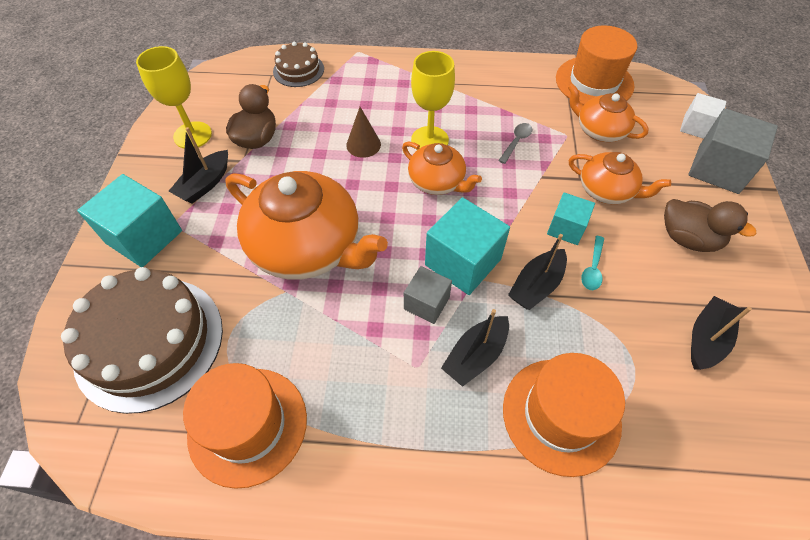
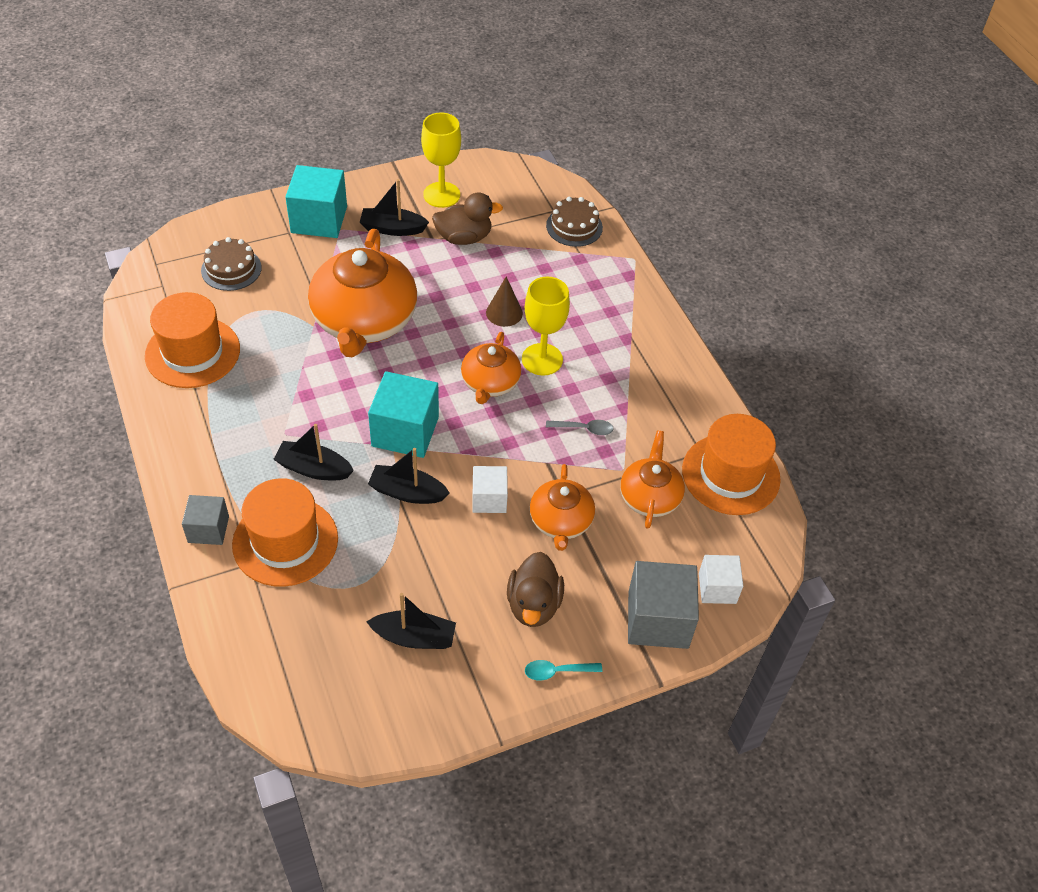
camera: 60 degrees right, 5 degrees down
brown cake [61,267,223,414] -> brown cake [201,237,262,291], size x0.51
grey cube [404,266,452,324] -> grey cube moved to [182,495,229,545]
turquoise cube [547,192,595,245] -> white cube [472,466,508,513]
turquoise spoon [581,236,604,290] -> turquoise spoon moved to [525,660,602,681]

